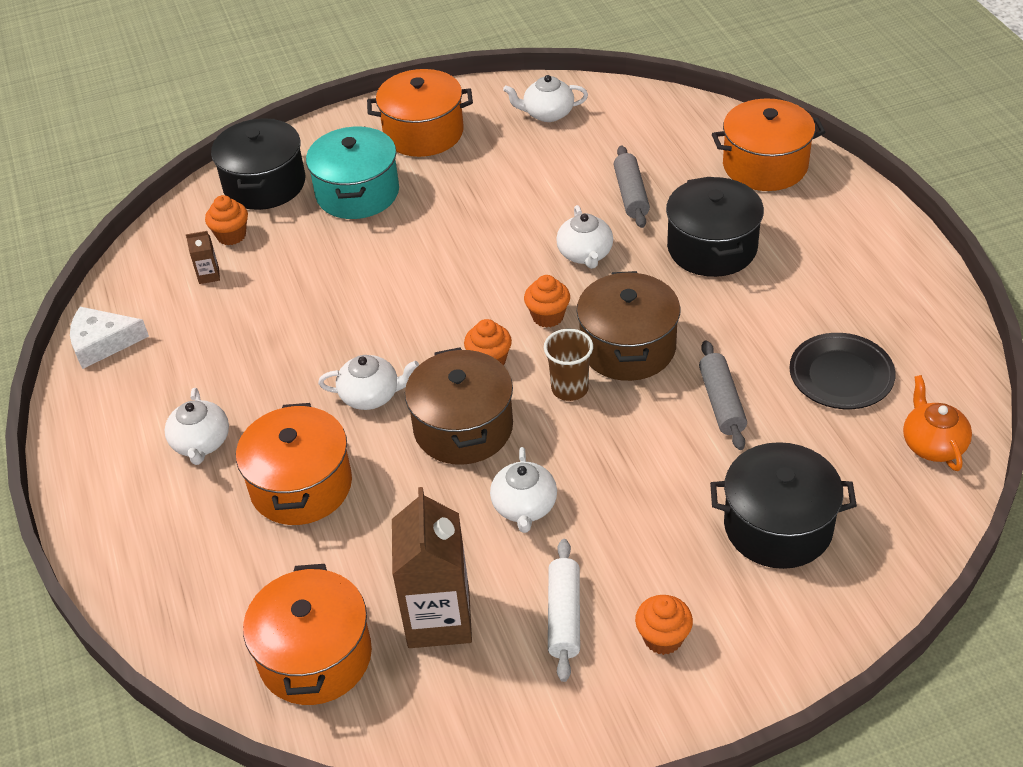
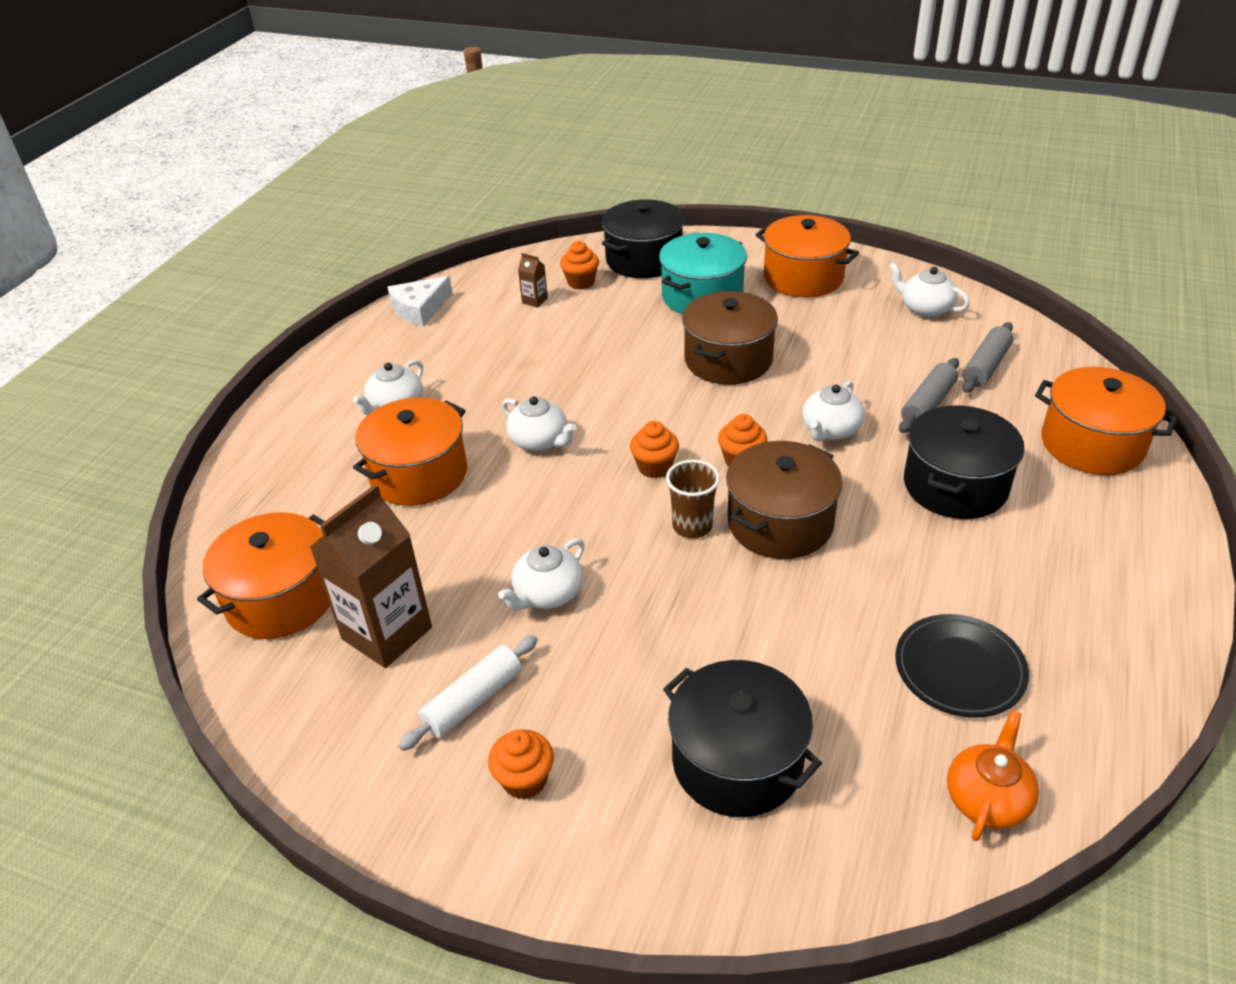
camera: 40 degrees right, 5 degrees down
white cheese [70,307,149,369] -> white cheese turned 75 degrees counterclockwise [387,276,453,326]
brown pot [405,347,513,465] -> brown pot moved to [682,291,778,385]
grey rolling pin [699,340,747,450] -> grey rolling pin moved to [962,322,1013,393]

